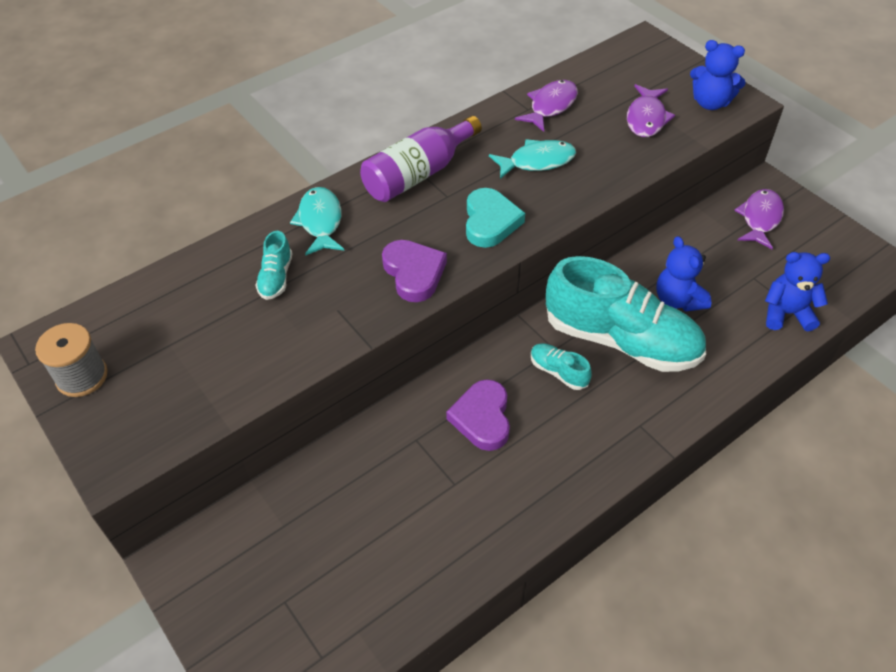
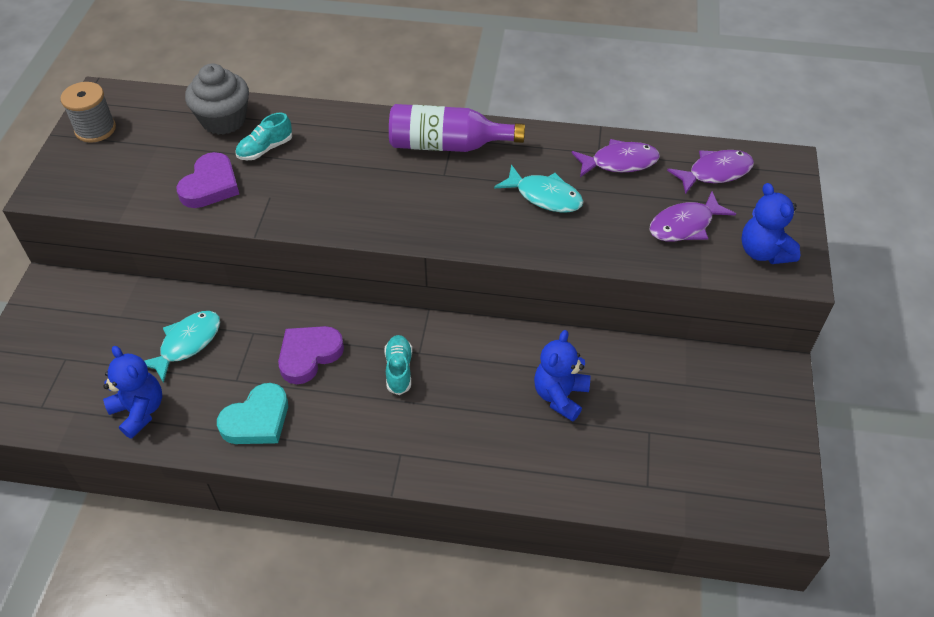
camera: 45 degrees right, 0 degrees up
turquoise fish [290,187,345,256] -> turquoise fish moved to [144,311,220,383]
purple heart [382,240,447,302] -> purple heart moved to [176,152,239,208]
turquoise heart [466,188,525,248] -> turquoise heart moved to [217,383,288,444]
turquoise shoe [546,256,706,372] -> none
purple fish [734,189,784,249] -> purple fish moved to [667,150,754,194]
blue teddy bear [765,252,830,332] -> blue teddy bear moved to [103,346,162,439]
none -> grey cupcake [185,64,249,135]

